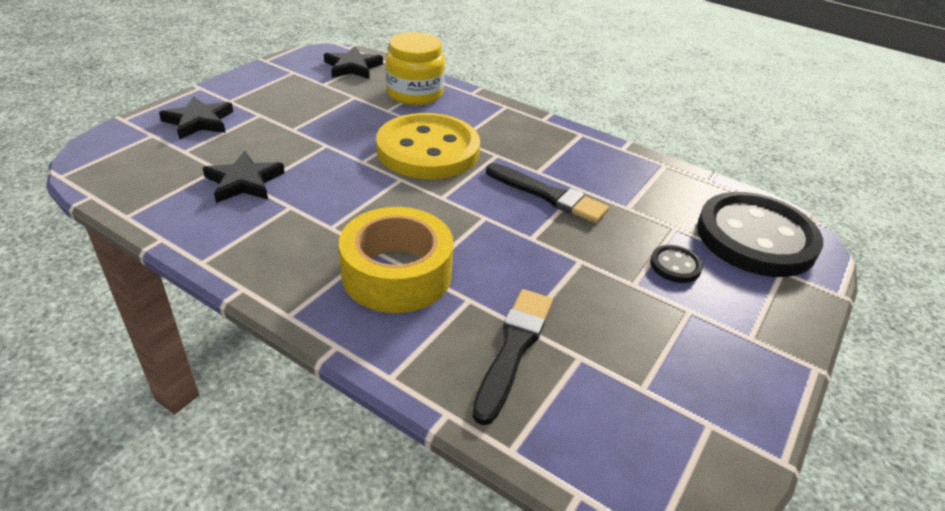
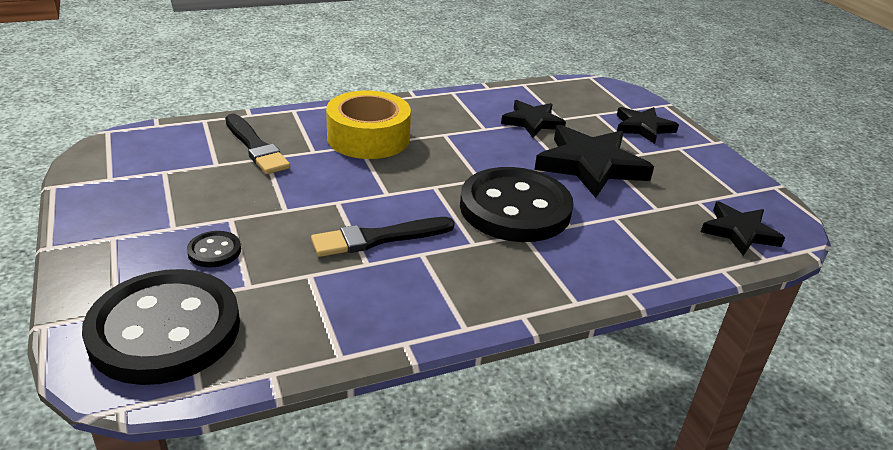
camera: 125 degrees right, 5 degrees down
yellow button [376,113,480,179] -> black button [460,167,573,242]
yellow jar [385,32,445,105] -> none
none -> black star [534,125,654,198]

